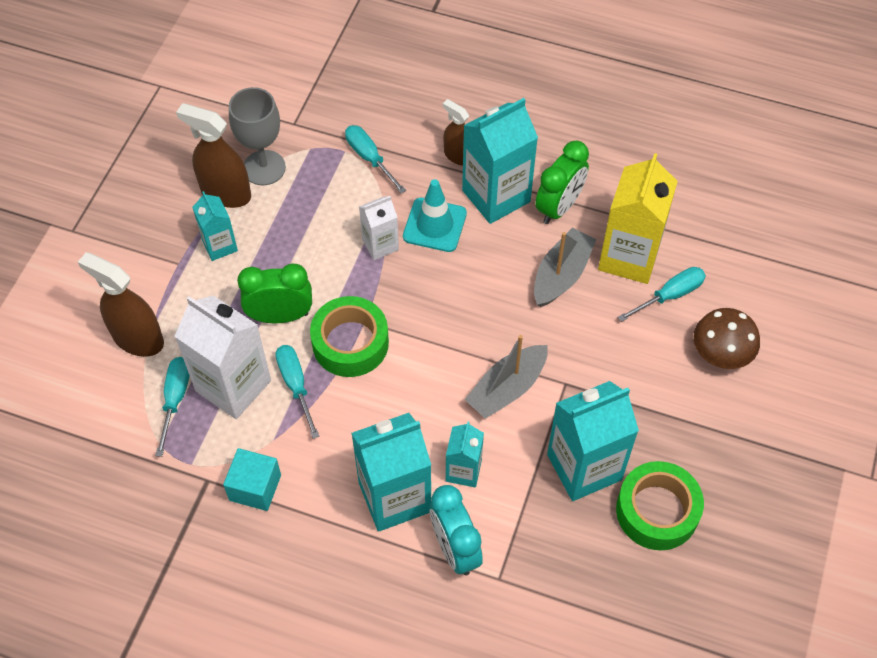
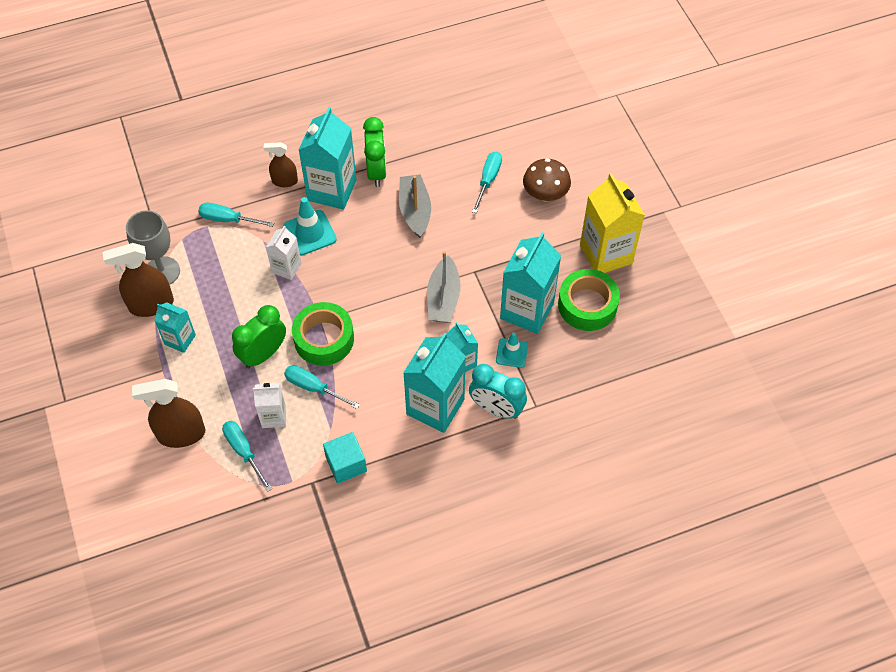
camera: 40 degrees left, 0 degrees up
white carton [174,296,271,419] -> white carton [253,383,286,428], size x0.55
yellow carton [598,153,678,284] -> yellow carton moved to [580,173,645,273]
none -> turquoise traffic cone [496,332,528,368]

